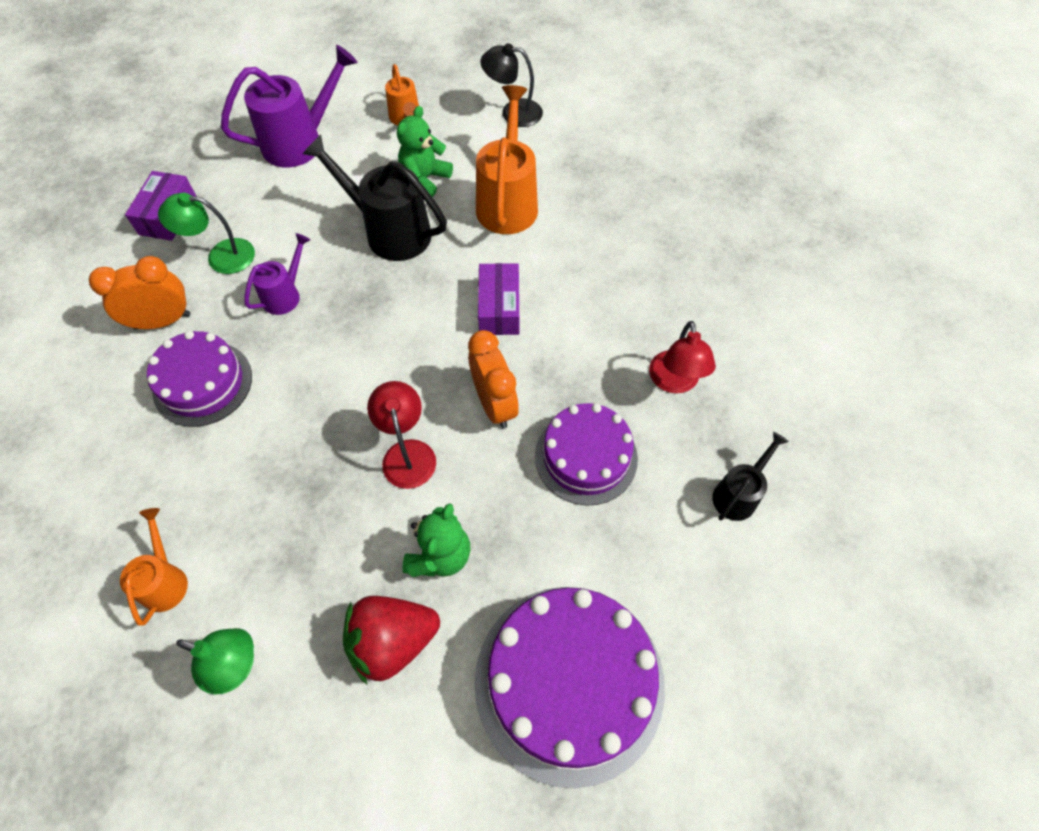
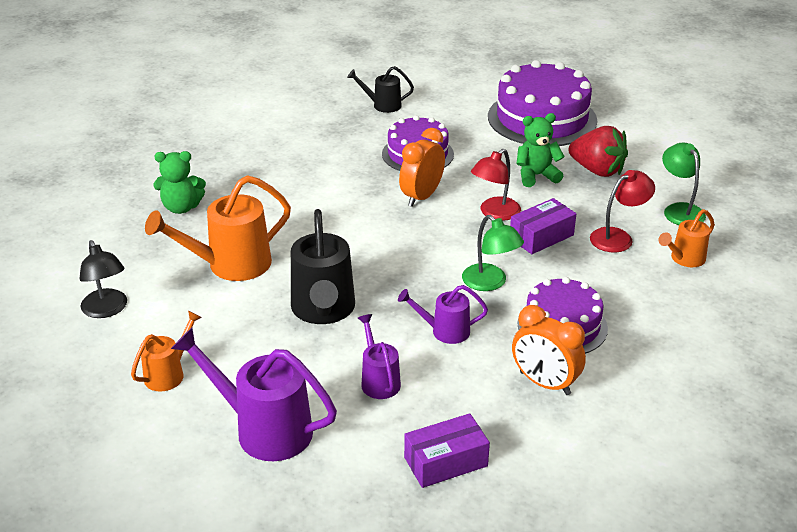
camera: 125 degrees left, 25 degrees down
green lamp [158,193,255,274] -> green lamp moved to [462,215,524,291]
green teddy bear [397,106,453,197] -> green teddy bear moved to [154,151,206,214]
purple box [478,263,519,335] -> purple box moved to [510,198,576,254]
red lamp [649,321,716,393] -> red lamp moved to [590,170,655,253]
none -> purple watering can [358,314,401,399]

